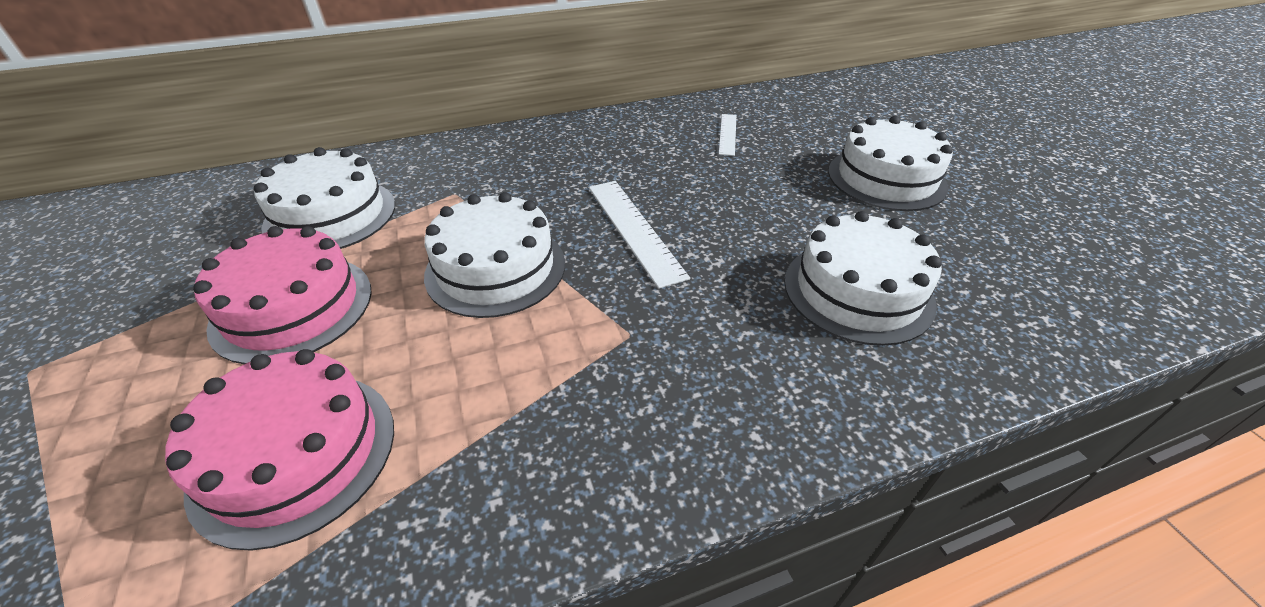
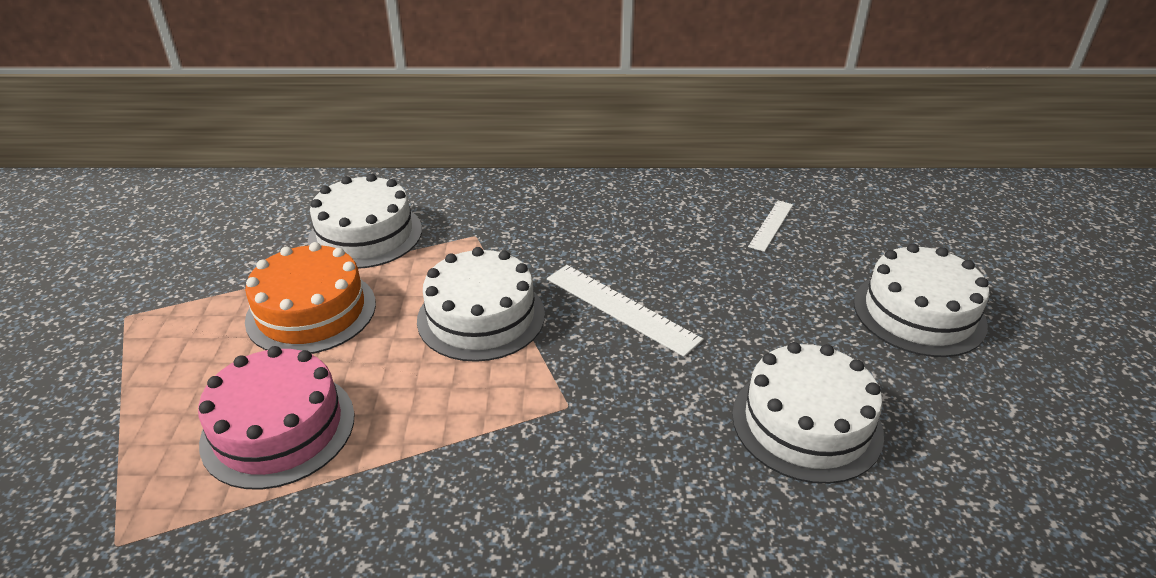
camera: 20 degrees right, 5 degrees down
pink cake [193,226,372,364] -> orange cake [245,242,376,354]
white ruler [589,181,690,289] -> white ruler turned 45 degrees counterclockwise [547,265,703,357]

